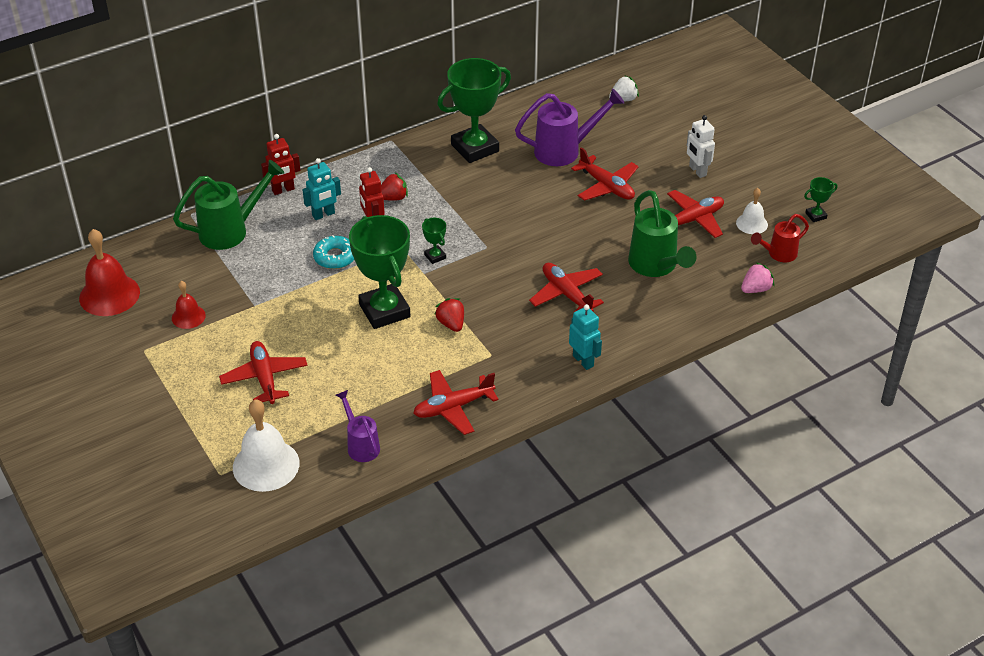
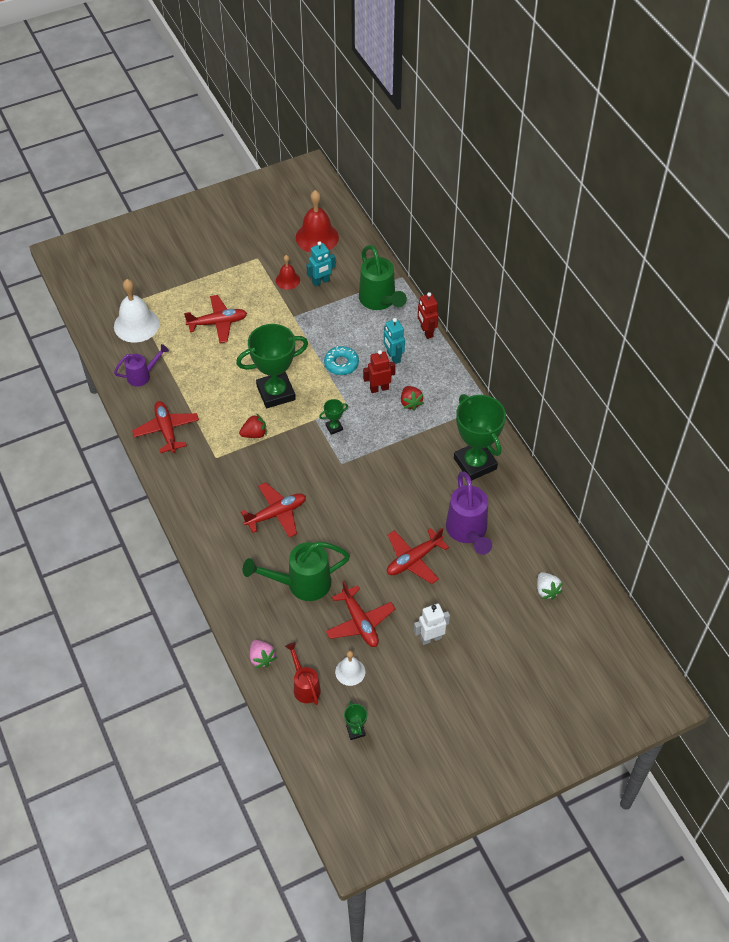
camera: 95 degrees right, 10 degrees up
turquoise robot [569,304,602,370] -> turquoise robot moved to [306,241,336,287]

